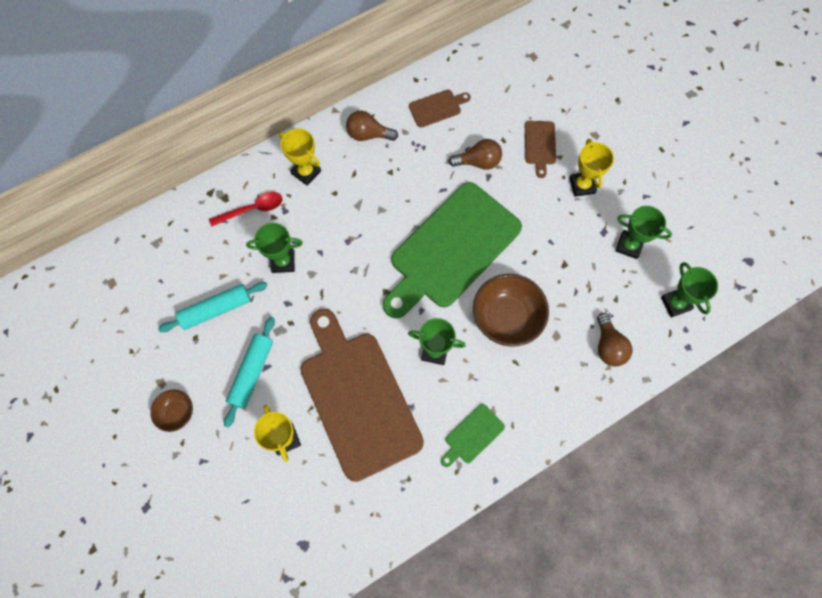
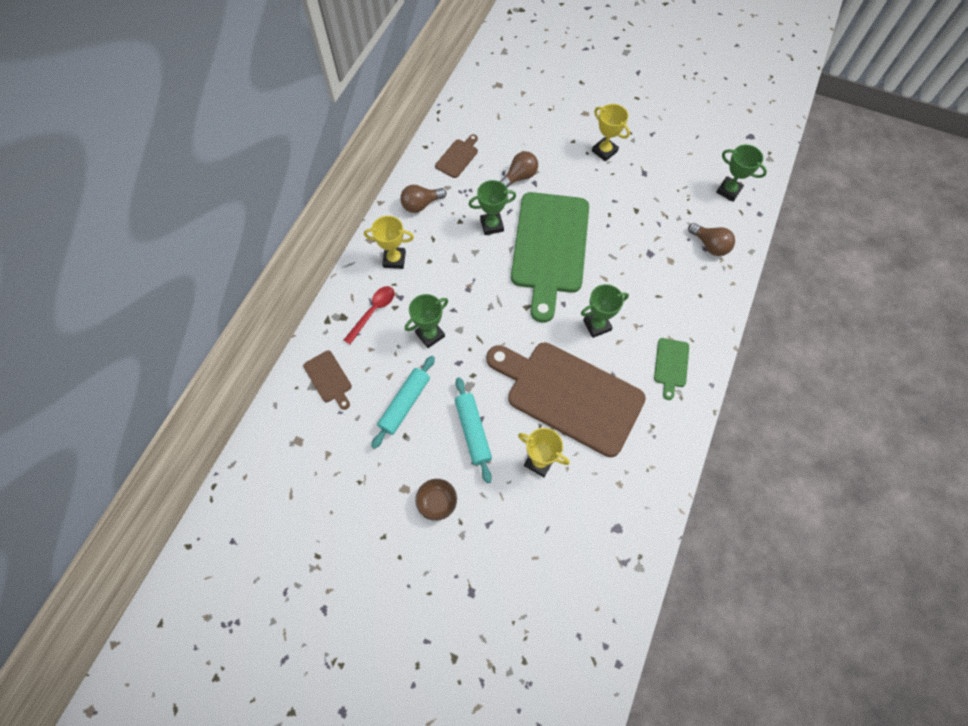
camera: 35 degrees left, 5 degrees down
brown bowl [473,274,549,347] -> none
brown cutting board [525,121,556,178] -> brown cutting board moved to [303,351,352,410]
green trophy [616,206,672,259] -> green trophy moved to [469,180,516,235]

